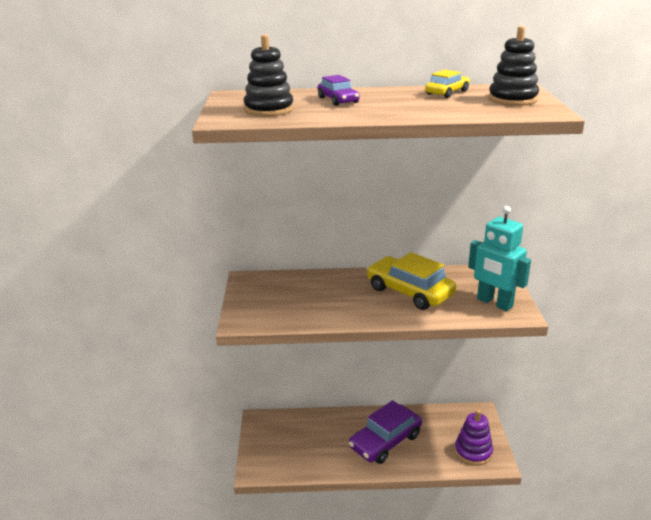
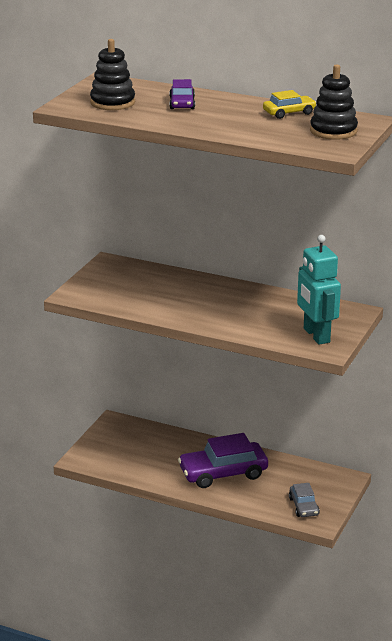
camera: 25 degrees right, 0 degrees up
yellow car [367,252,456,310] -> none
purple stacking toy [455,409,493,466] -> grey car [289,483,320,517]

